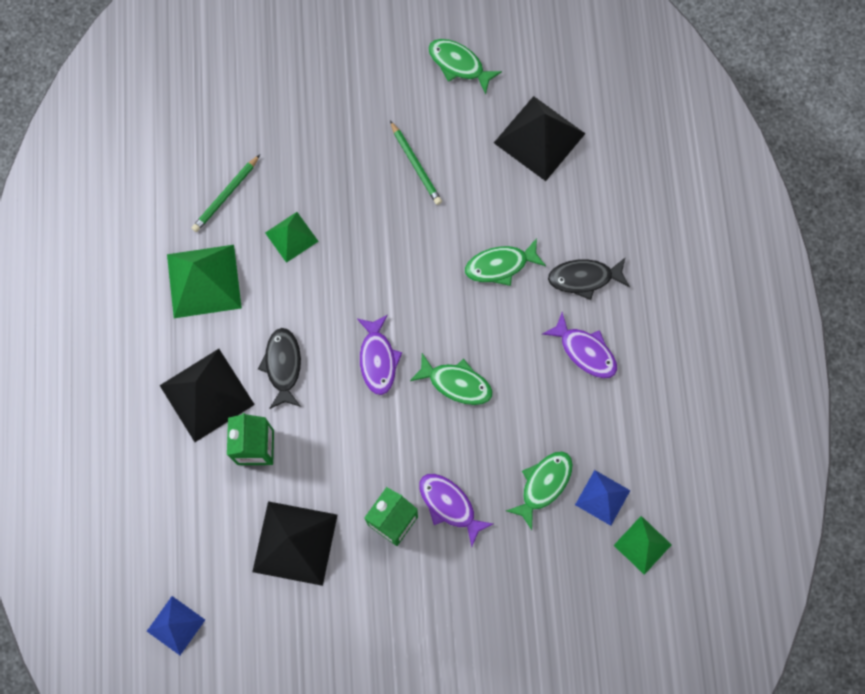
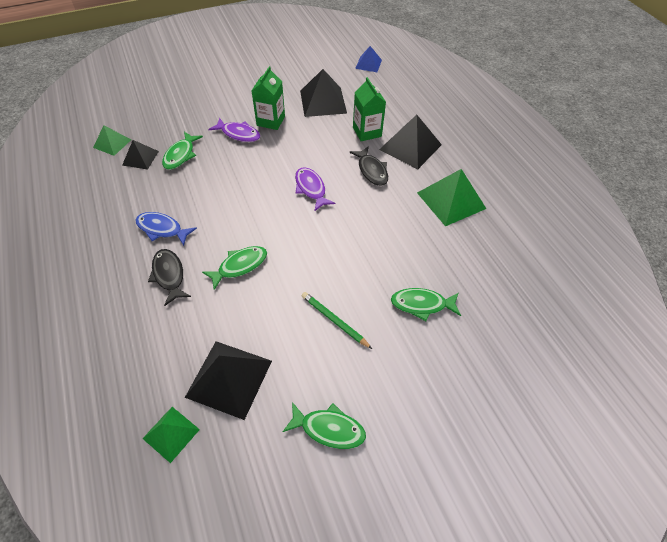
camera: 160 degrees right, 20 degrees down
green pencil [192,155,260,232] -> none
green pyramid [265,212,319,263] -> green pyramid moved to [142,407,200,463]
green fish [410,353,493,405] -> green fish moved to [391,288,461,321]
purple fish [543,312,617,378] -> blue fish [135,212,197,246]
black fish [548,258,630,300] -> black fish turned 90 degrees counterclockwise [148,249,191,306]
blue pyramid [575,470,631,526] -> black pyramid [122,140,159,170]

